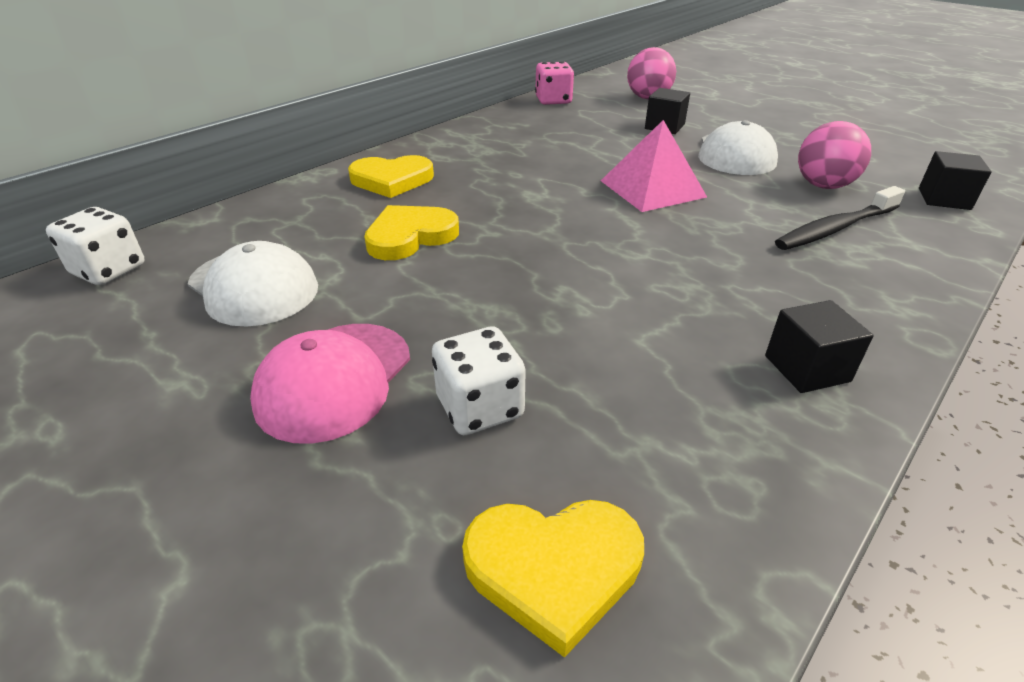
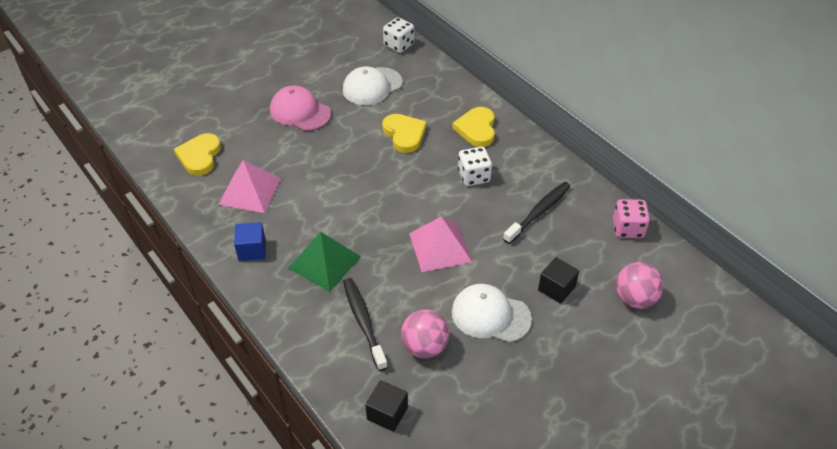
camera: 100 degrees right, 10 degrees up
white dice [432,327,526,435] -> white dice moved to [458,147,492,186]
black cube [765,300,874,393] -> blue cube [234,222,266,261]
none -> pink pyramid [218,160,281,213]
none -> green pyramid [288,232,361,292]
none -> black toothbrush [503,182,571,244]

